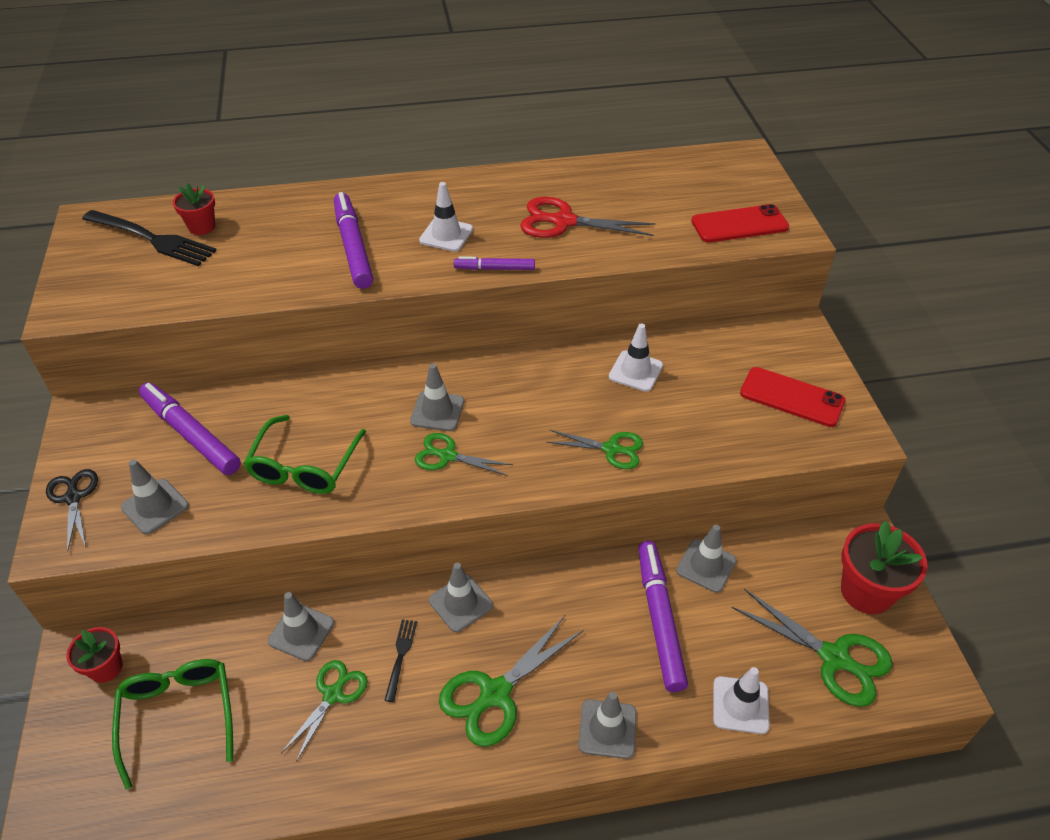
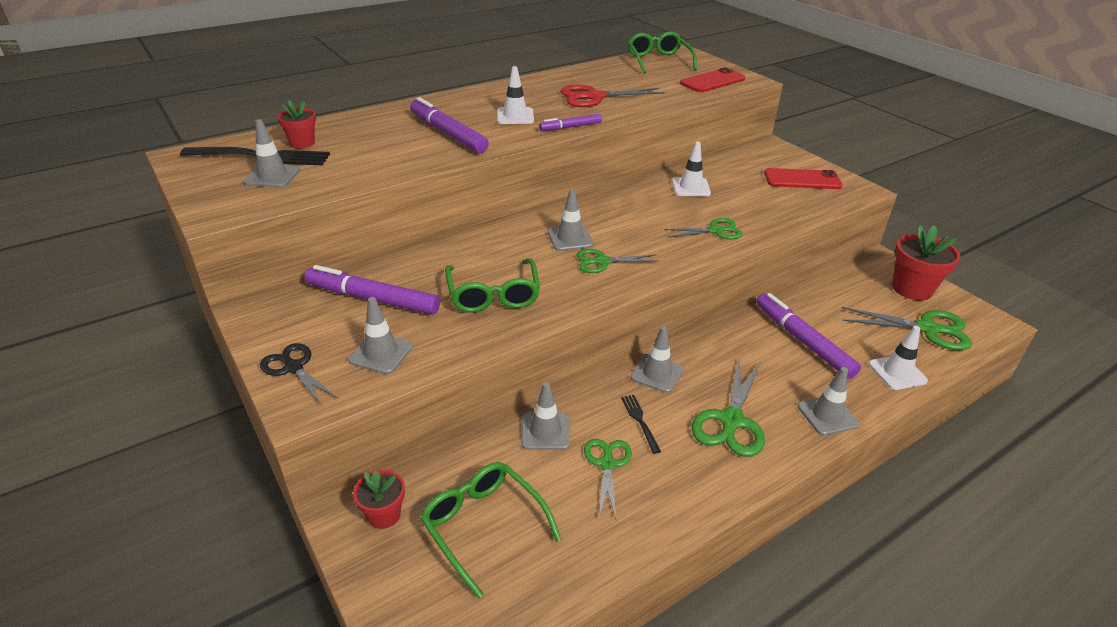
camera: 25 degrees left, 10 degrees down
grey traffic cone [676,525,736,593] -> grey traffic cone moved to [244,119,300,188]
none -> green glasses [627,31,697,74]

